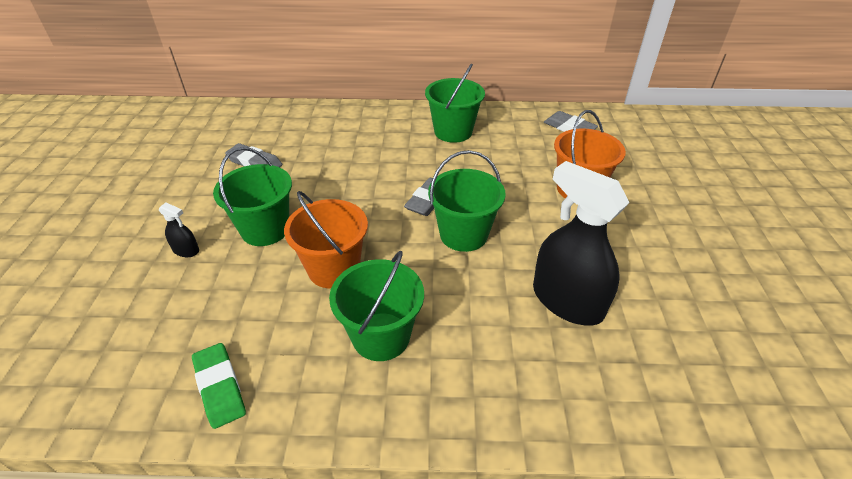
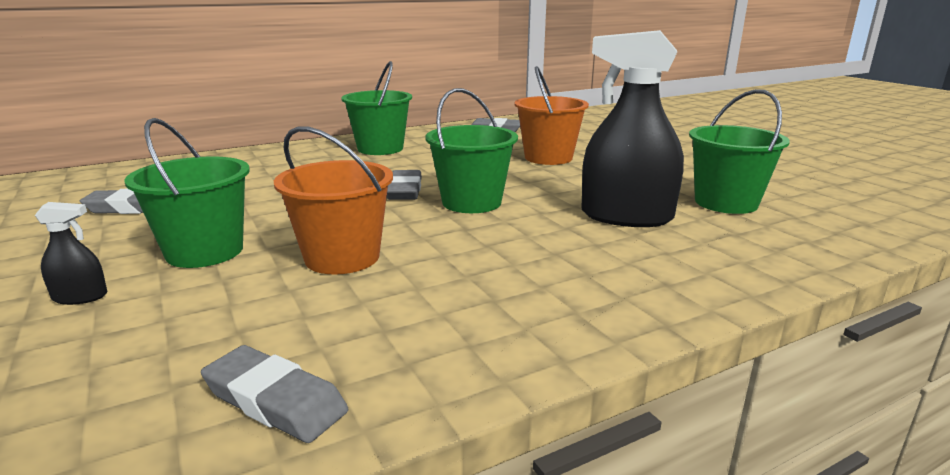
camera: 30 degrees left, 20 degrees down
green eraser [192,343,246,429] -> grey eraser [201,345,348,443]
green bucket [329,251,424,361] -> green bucket moved to [689,89,790,214]

